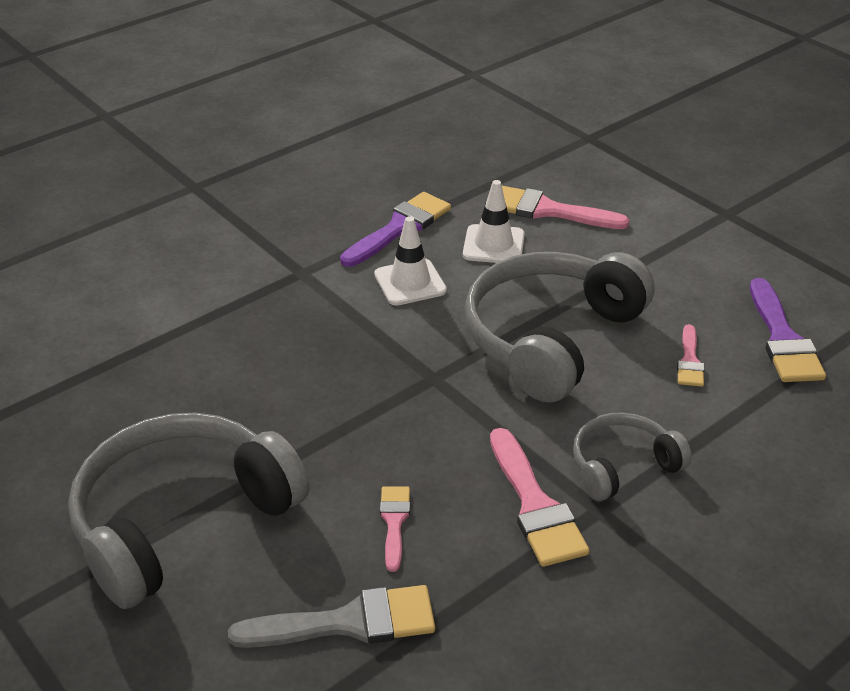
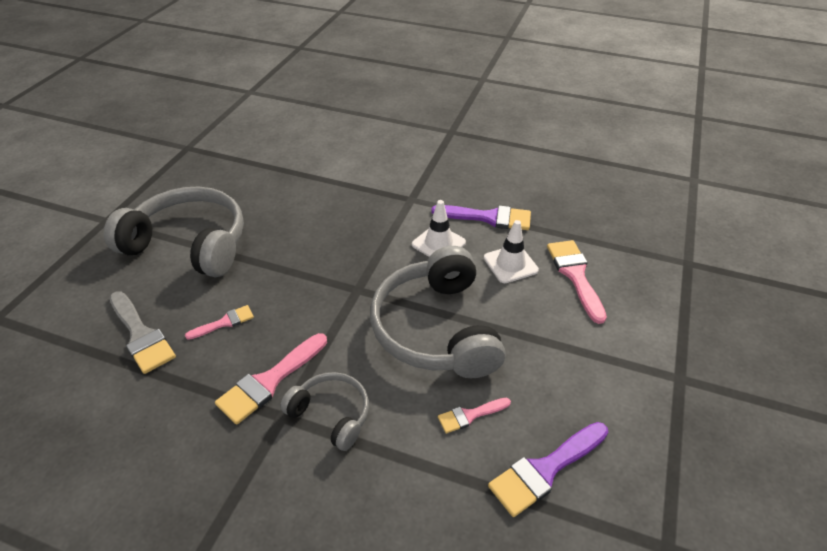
camera: 60 degrees right, 5 degrees up
grey headphones [465,252,654,402] -> grey headphones turned 105 degrees counterclockwise [370,246,506,378]

